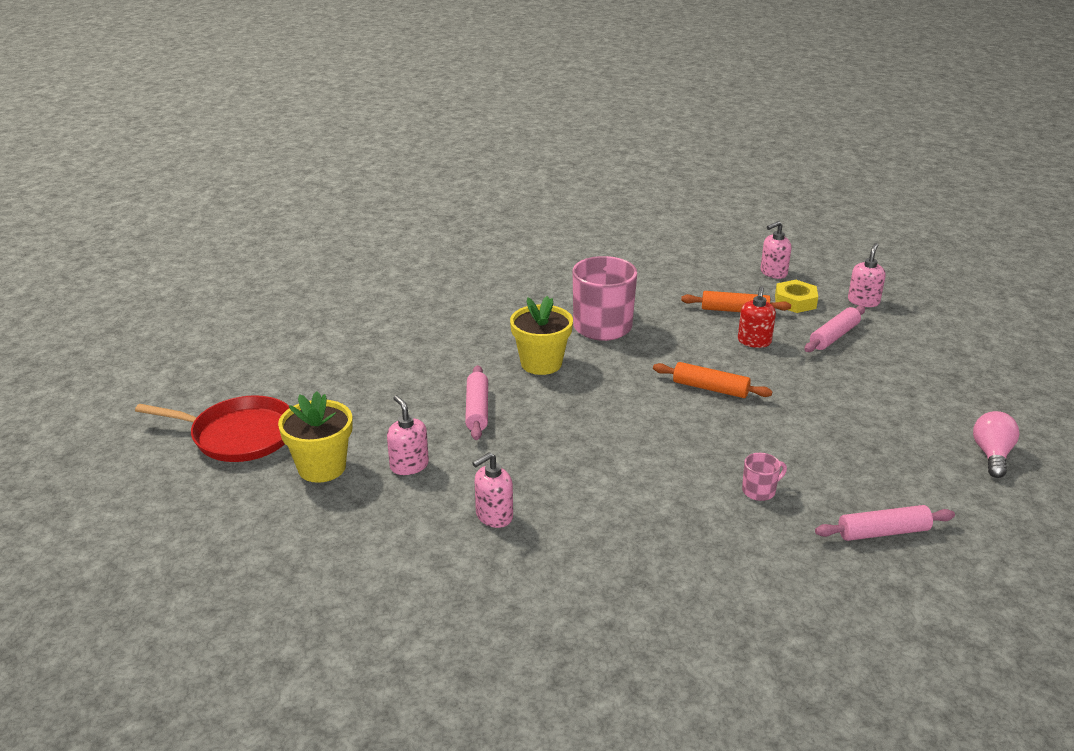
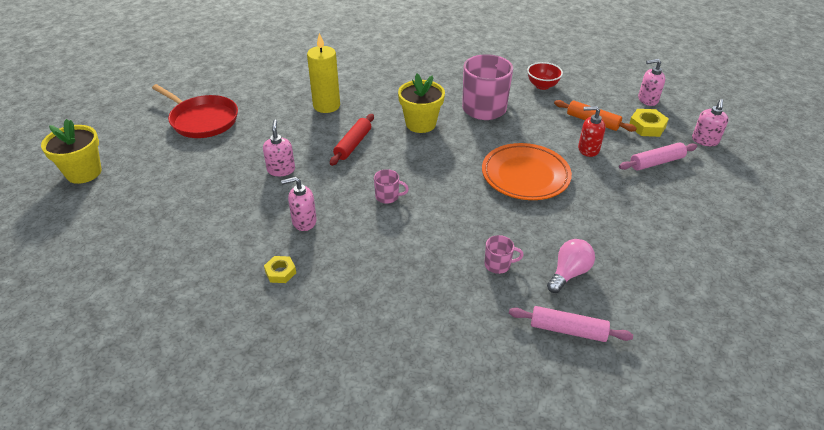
camera: 25 degrees right, 10 degrees up
yellow flower pot [278,391,353,483] -> yellow flower pot moved to [41,119,101,184]
pink rolling pin [465,365,488,440] -> red rolling pin [330,114,374,166]
orange rolling pin [653,362,773,398] -> orange plate [482,143,572,200]
red soap dispenser [738,286,776,348] -> red soap dispenser turned 60 degrees clockwise [578,106,606,157]
pink soap dispenser [848,243,886,307] -> pink soap dispenser turned 150 degrees clockwise [692,99,729,146]
pink light bulb [973,411,1019,478] -> pink light bulb moved to [547,239,595,293]
none -> yellow nut [264,256,296,283]
none -> yellow candle [307,33,340,113]
none -> pink mug [374,169,409,204]
none -> red bowl [527,62,563,90]

